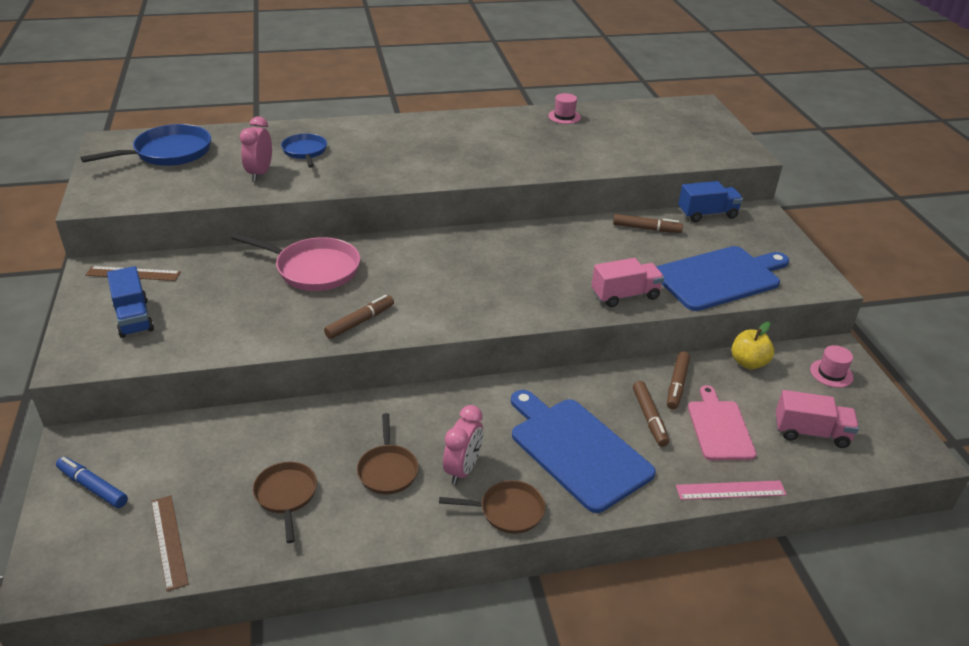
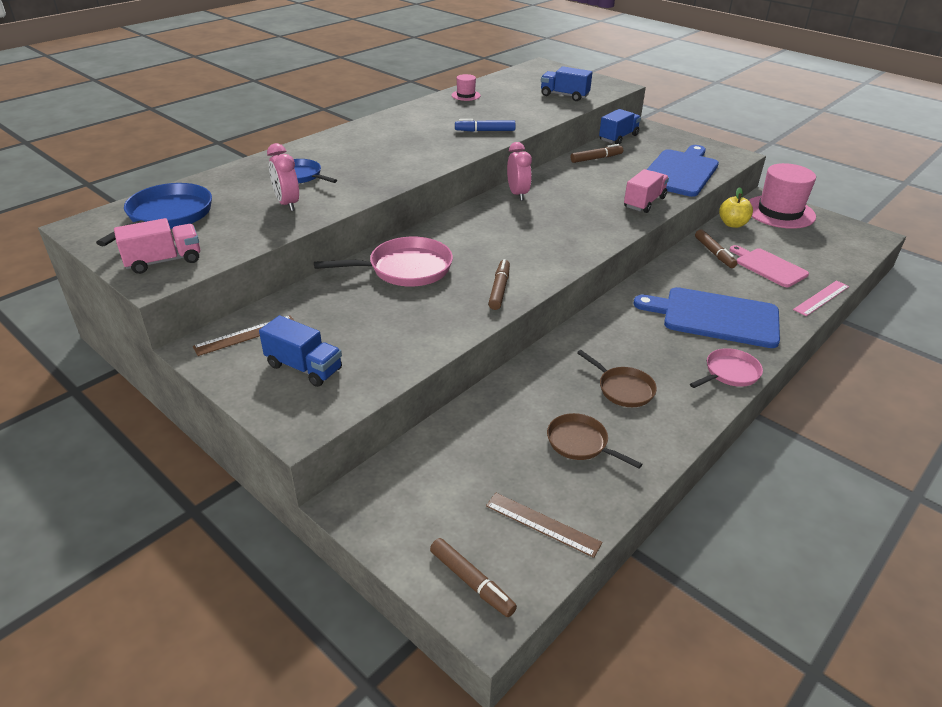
camera: 35 degrees left, 0 degrees up
blue marker [56,457,128,508] -> blue marker moved to [455,119,516,132]
brown pan [439,480,546,534] -> pink pan [690,348,763,388]
pink clock [443,405,483,485] -> pink clock moved to [507,142,532,201]
brown marker [633,381,669,447] -> brown marker moved to [430,538,517,617]
pink truck [776,390,859,448] -> pink truck moved to [114,218,200,274]
pink hat [810,345,853,388] -> pink hat [749,163,816,229], size x2.19
none -> blue truck [541,66,592,101]

